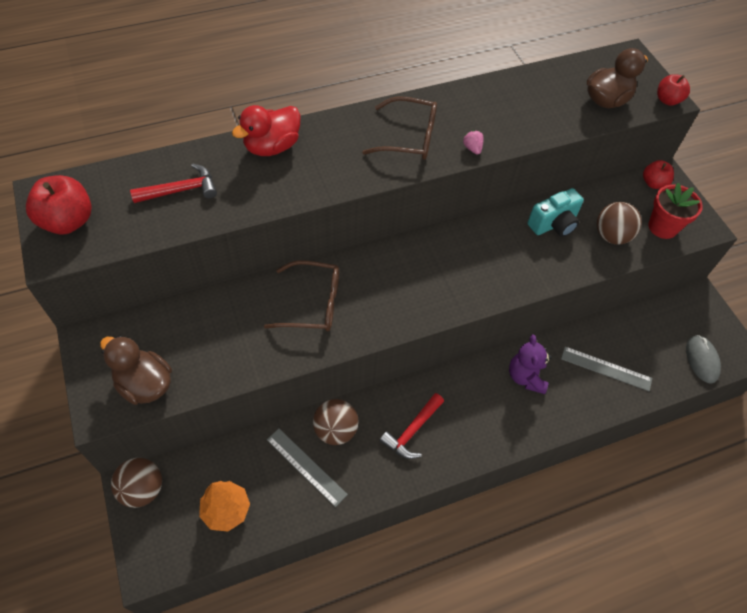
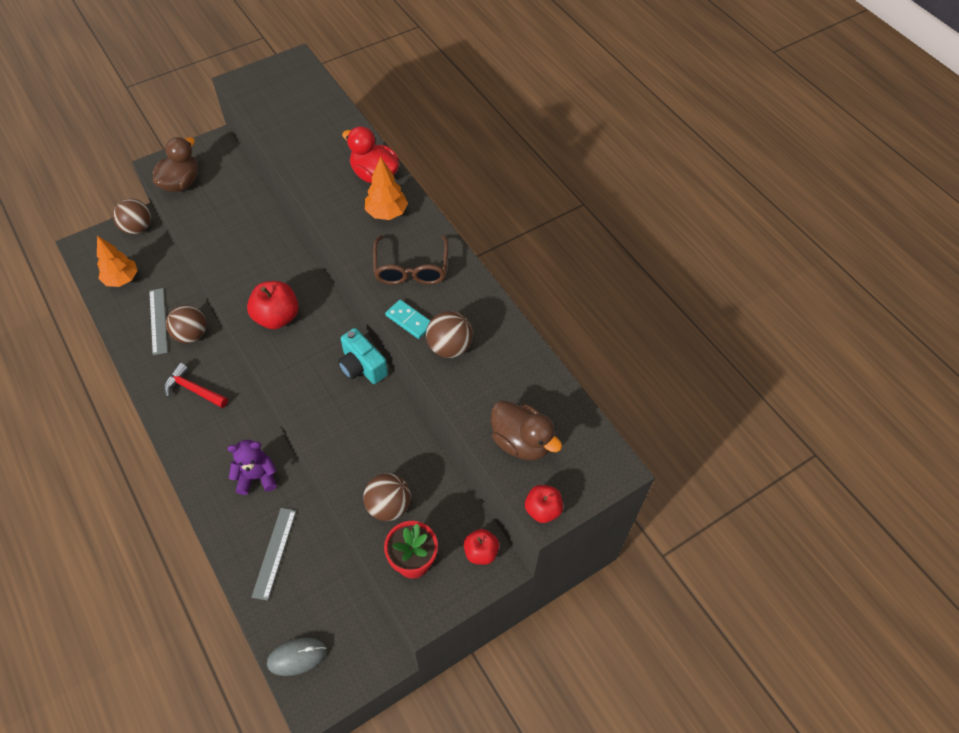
camera: 80 degrees right, 0 degrees up
red apple [26,175,92,234] -> red apple moved to [247,281,299,329]
red hammer [130,164,217,203] -> none
brown glasses [264,260,339,331] -> none
grey ruler [267,429,348,507] -> grey ruler turned 45 degrees counterclockwise [149,288,168,355]
pink strawberry [463,130,484,155] -> turquoise domino [385,300,430,339]
turquoise camera [528,188,584,237] -> turquoise camera moved to [338,328,388,384]
none -> orange tree [365,157,408,220]
none -> brown ball [426,311,473,358]

